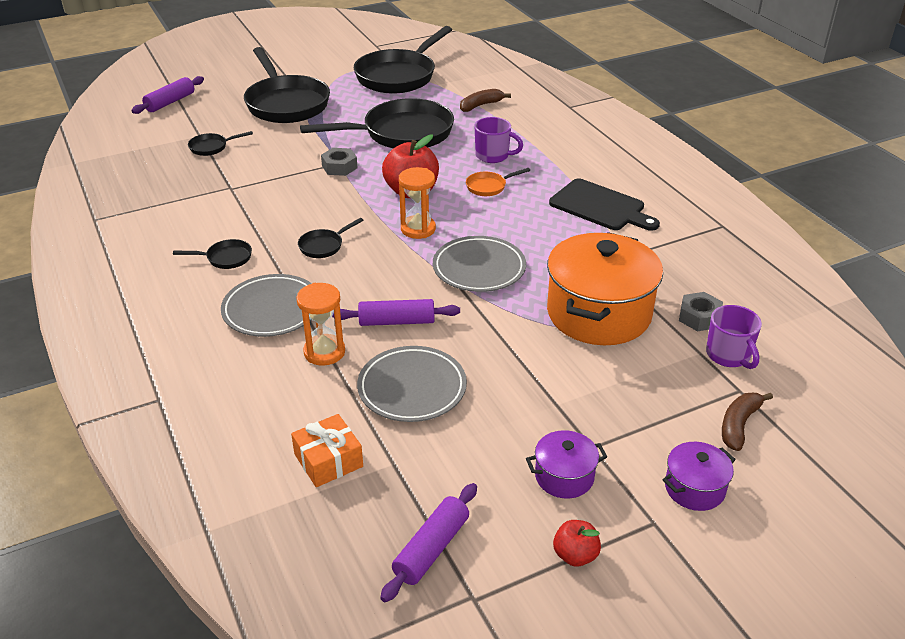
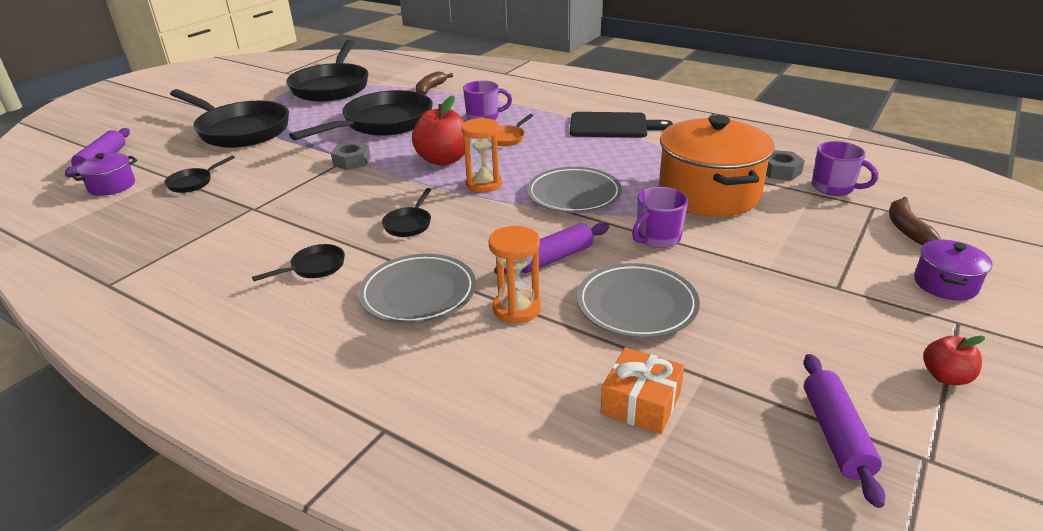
camera: 30 degrees left, 5 degrees down
purple pot [526,430,607,499] -> purple pot moved to [71,153,137,196]
none -> purple mug [632,187,688,248]

